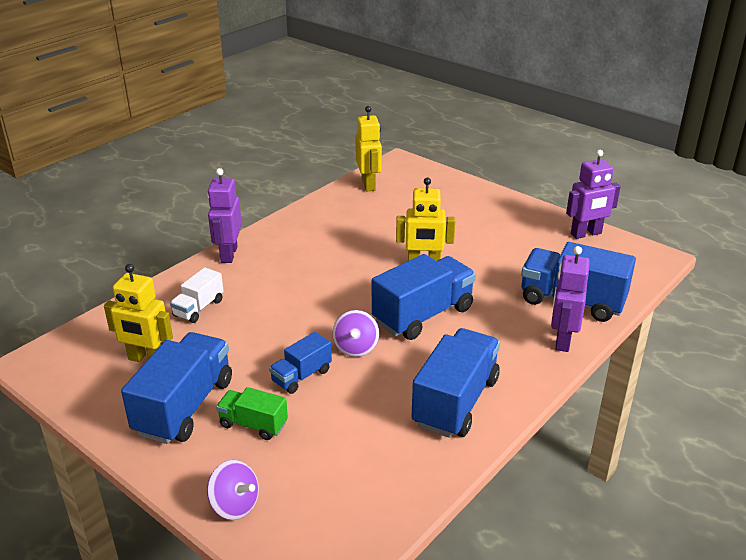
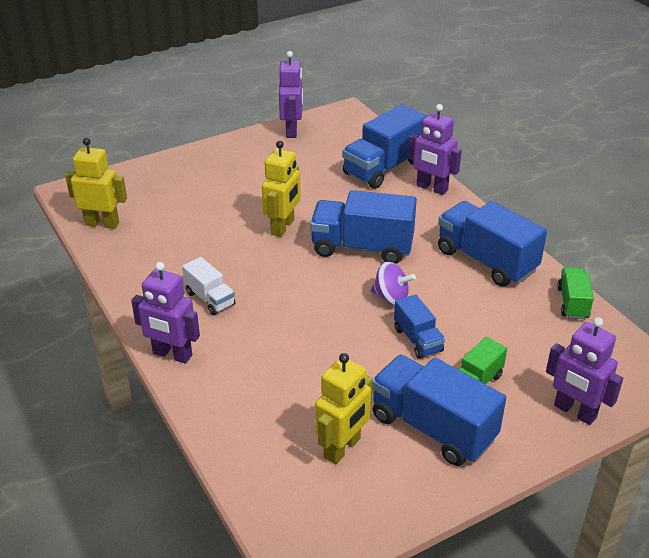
camera: 70 degrees left, 5 degrees up
white truck [170,267,224,323] -> white truck moved to [182,257,235,315]
purple spinning top [207,460,259,520] -> purple robot [546,317,623,425]
blue truck [372,254,476,340] -> blue truck turned 60 degrees counterclockwise [310,190,417,264]
none -> green truck [557,267,594,319]

